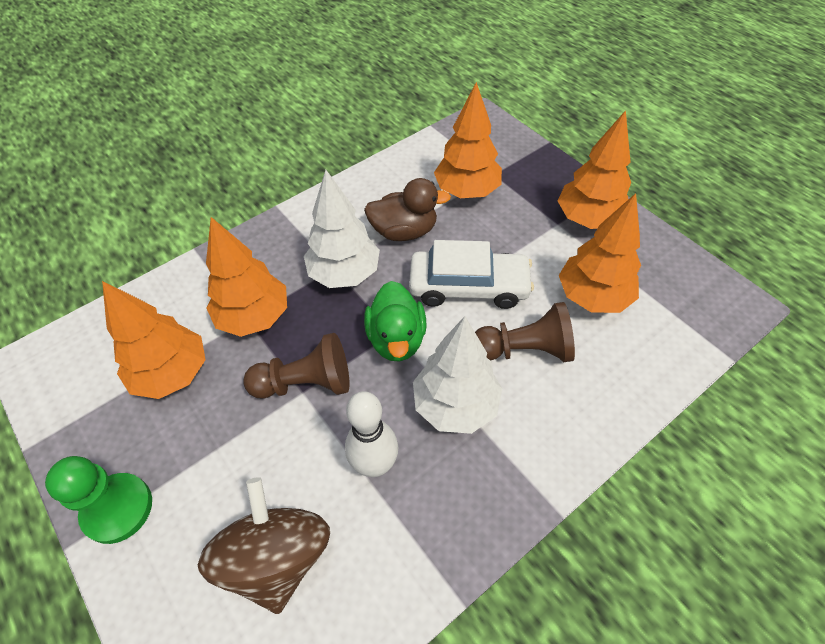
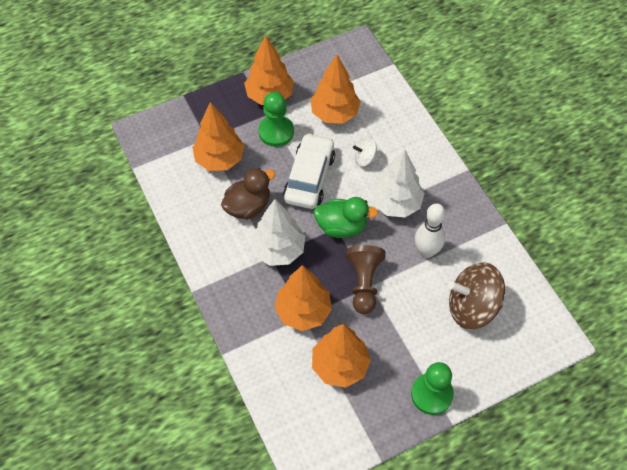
camera: 80 degrees left, 5 degrees up
brown duck [364,178,451,241] -> brown duck turned 45 degrees clockwise [221,168,275,220]
brown pawn [475,302,575,362] -> white spinning top [353,139,378,167]
none -> green pawn [258,92,294,147]

